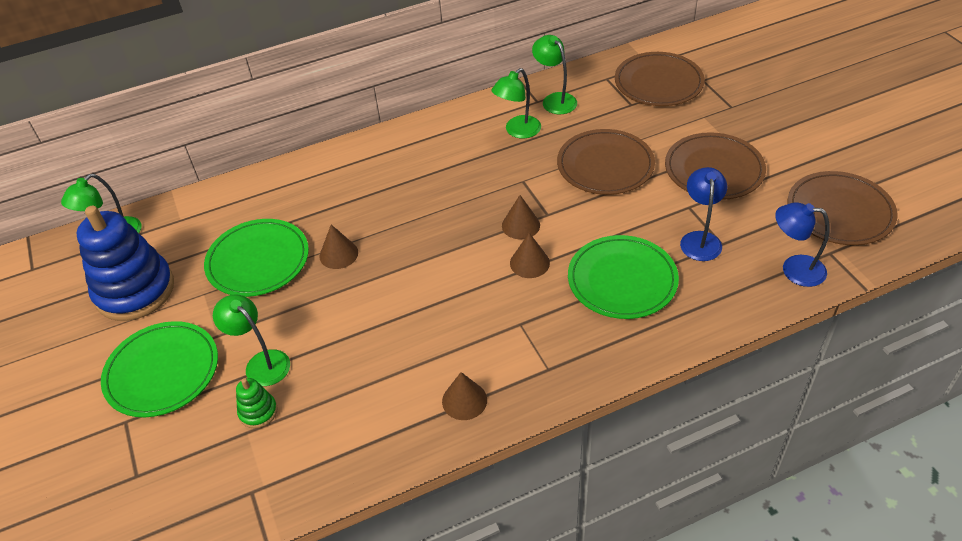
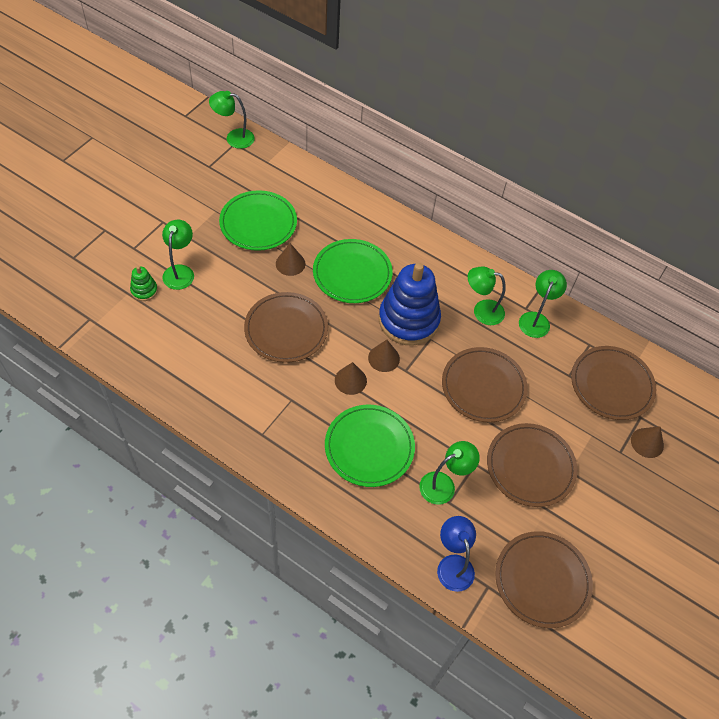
camera: 50 degrees right, 10 degrees up
blue stacking toy [76,206,174,321] -> blue stacking toy moved to [379,263,441,346]
green plate [101,321,218,417] -> green plate moved to [313,239,393,303]
brown cone [442,372,487,420] -> brown cone moved to [631,426,664,458]
blue lamp [680,167,727,261] -> green lamp [419,441,480,505]
none -> brown plate [244,292,328,363]

